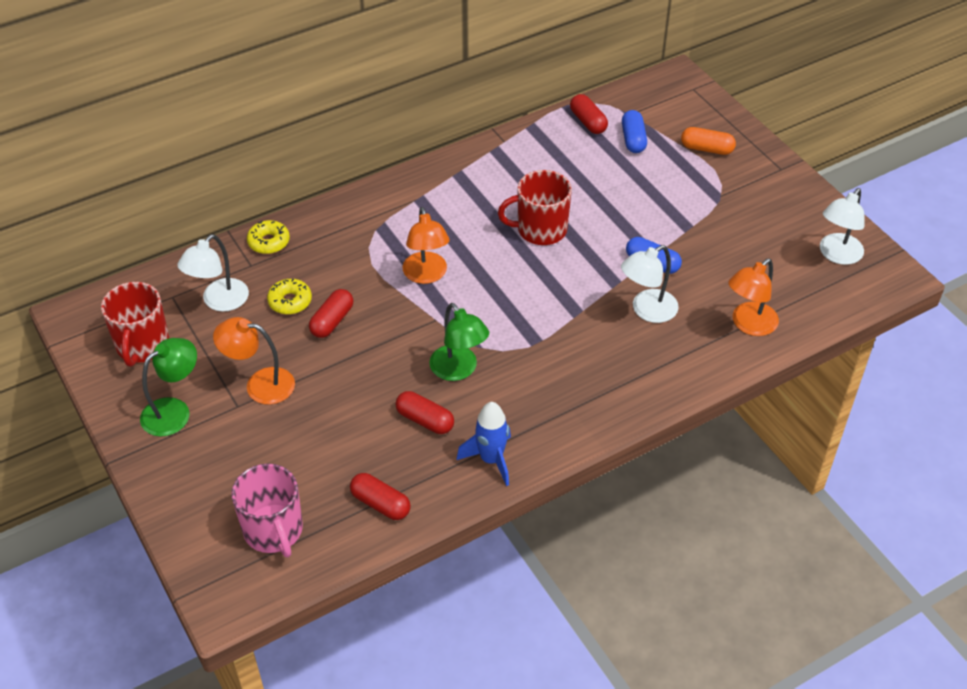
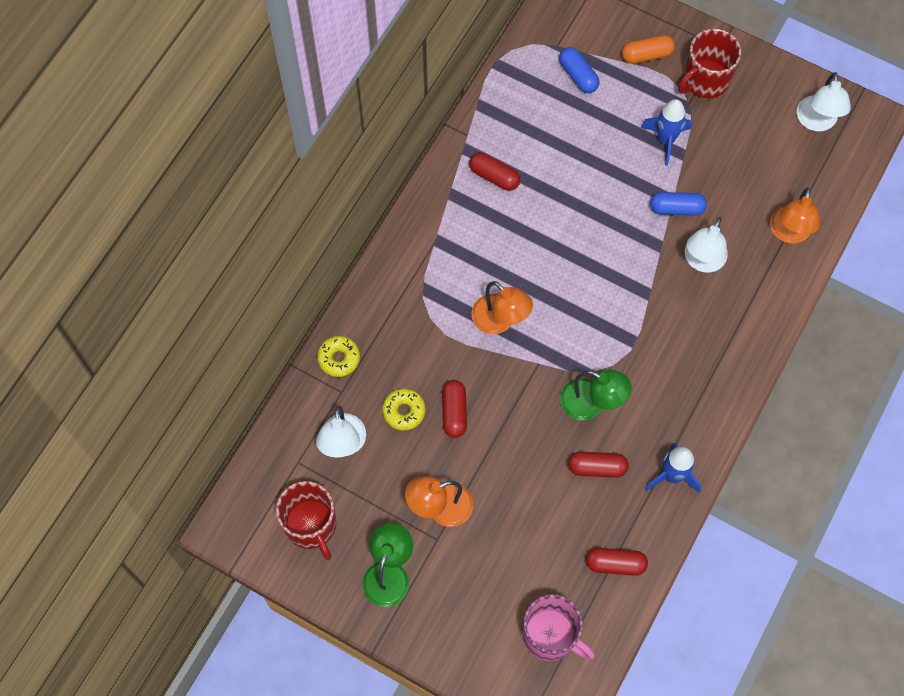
camera: 30 degrees left, 20 degrees up
red mug [498,170,572,245] -> red mug moved to [678,29,741,98]
red capsule [570,94,608,134] -> red capsule moved to [469,152,520,191]
none -> blue rocket [640,99,692,166]

